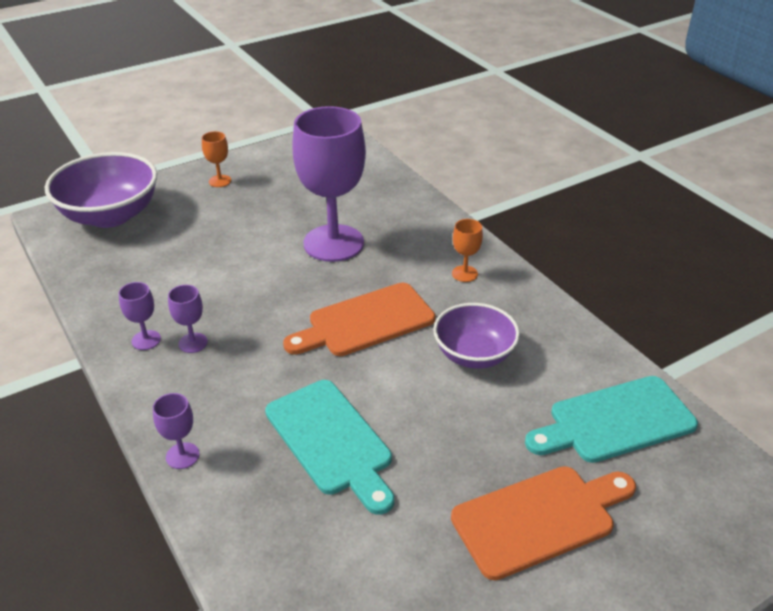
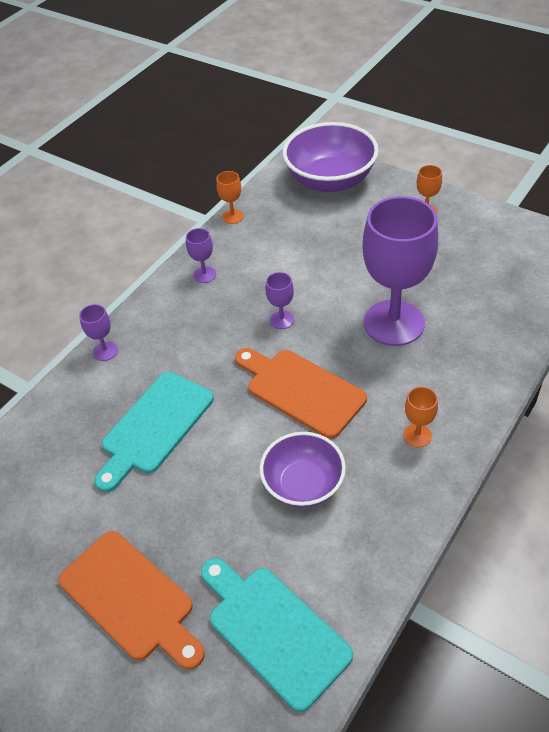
camera: 70 degrees right, 10 degrees up
purple goblet [168,285,208,353] -> purple goblet moved to [265,272,294,329]
none -> orange goblet [216,171,244,224]

